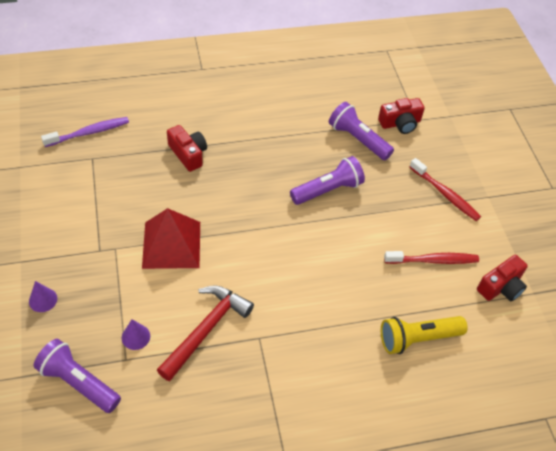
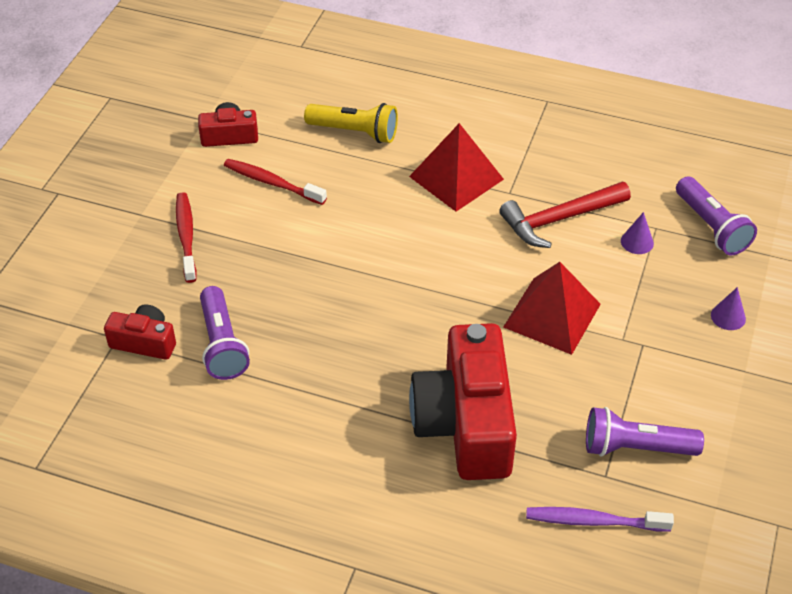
camera: 145 degrees left, 5 degrees down
red camera [167,125,207,172] -> red camera [409,323,517,480], size x2.08
purple flashlight [290,156,365,205] -> purple flashlight moved to [586,407,704,456]
none -> red pyramid [409,123,504,212]

